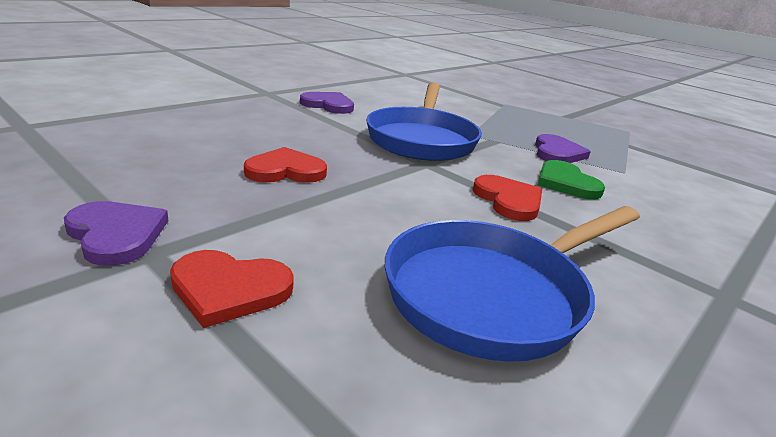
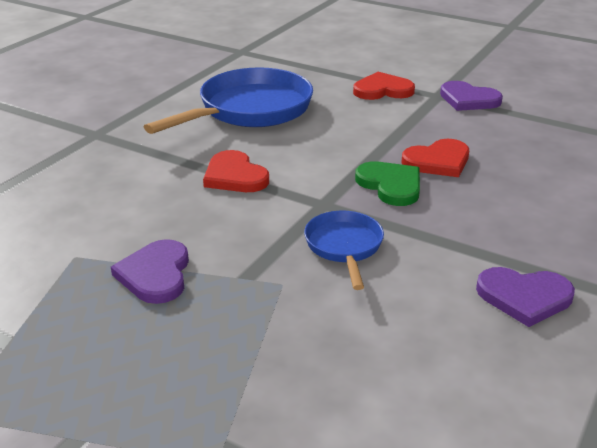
camera: 170 degrees right, 5 degrees up
blue pan [366,82,482,161] -> blue pan [304,211,384,290], size x0.53
green heart [538,160,605,199] -> green heart moved to [355,161,420,206]

